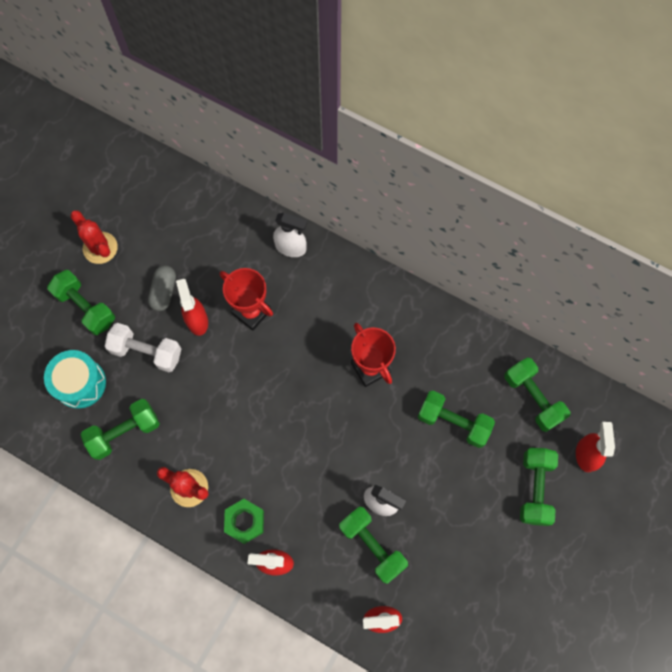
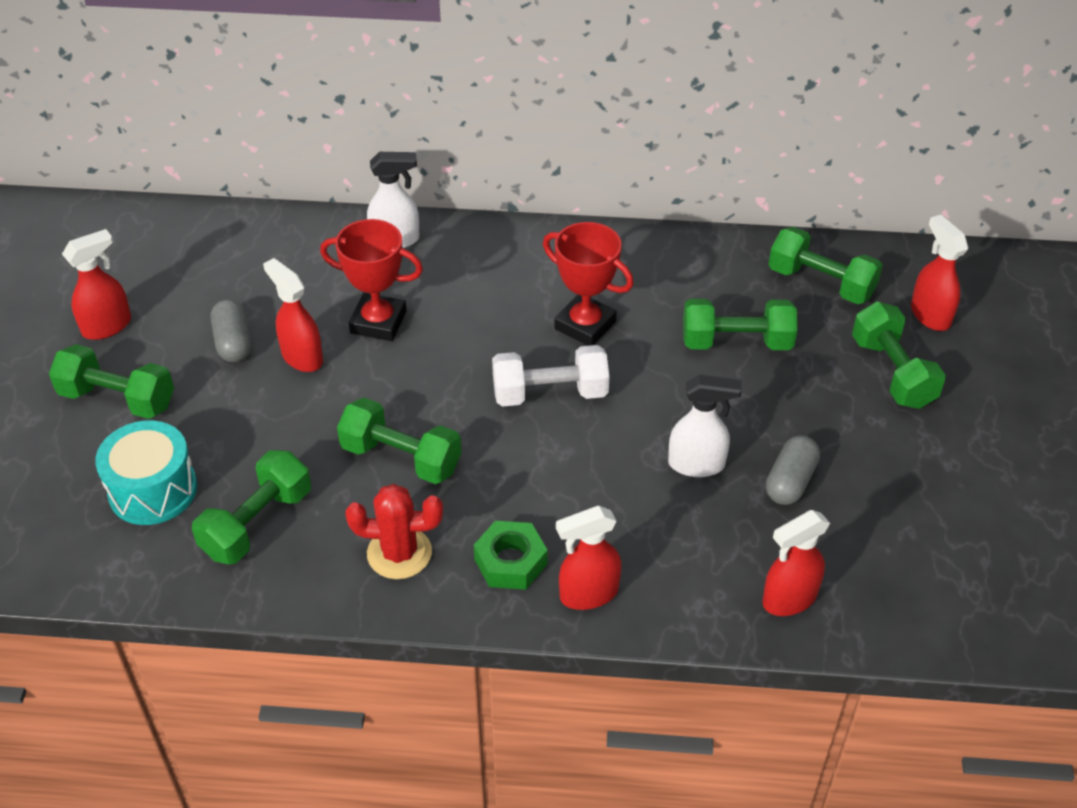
camera: 25 degrees left, 25 degrees down
red cactus [70,210,118,264] -> red spray bottle [62,229,131,340]
white dumbbell [105,323,181,372] -> white dumbbell moved to [492,345,609,407]
green dumbbell [339,506,408,584] -> green dumbbell moved to [337,397,461,484]
none -> grey capsule [766,436,820,505]

